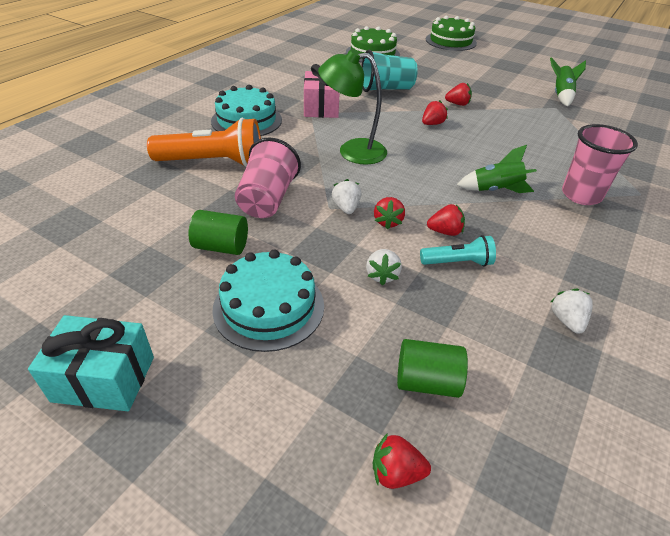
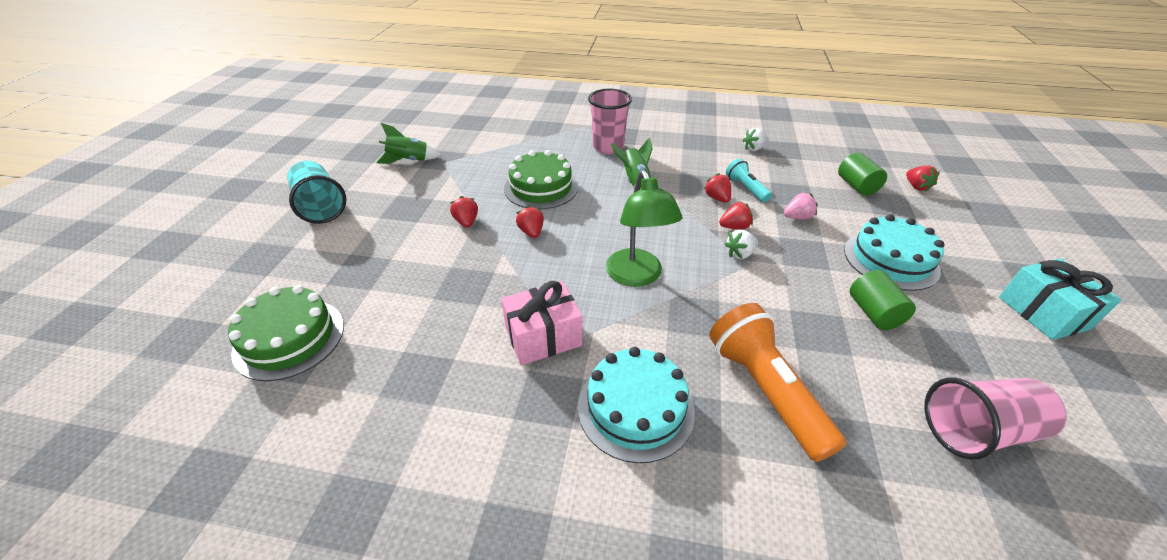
camera: 110 degrees left, 0 degrees up
pink cup [235,138,301,218] -> pink cup moved to [925,377,1066,460]
turquoise cup [361,50,418,92] -> turquoise cup moved to [287,161,346,224]
white strawberry [366,249,402,285] -> pink strawberry [784,192,818,219]
red strawberry [422,100,448,125] -> red strawberry turned 45 degrees clockwise [516,206,544,238]
green cake [426,16,477,51] -> green cake moved to [504,150,578,209]

